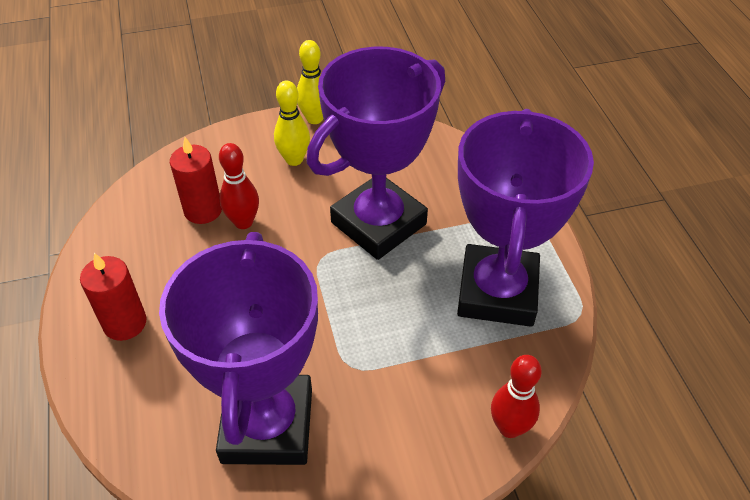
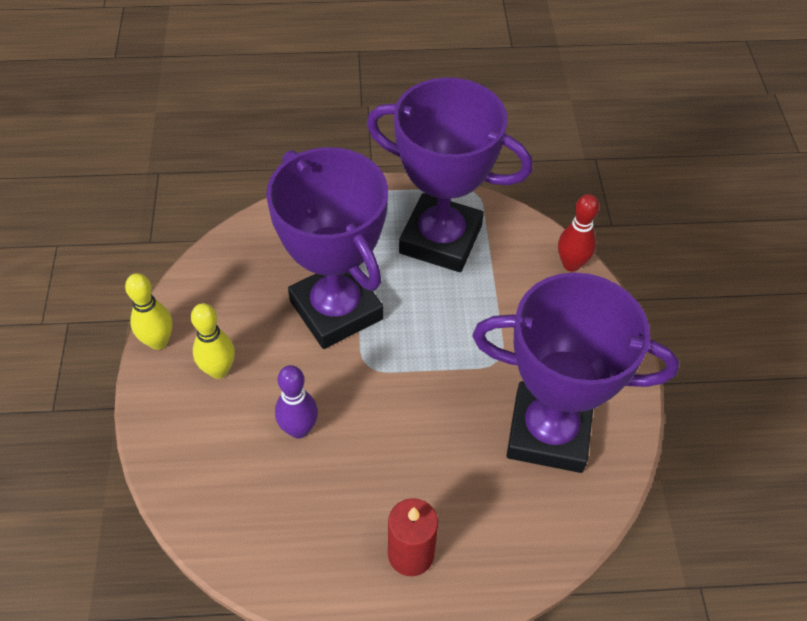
camera: 80 degrees left, 5 degrees up
red candle [170,137,222,224] -> none
red bowling pin [219,143,259,229] -> purple bowling pin [275,365,318,439]

